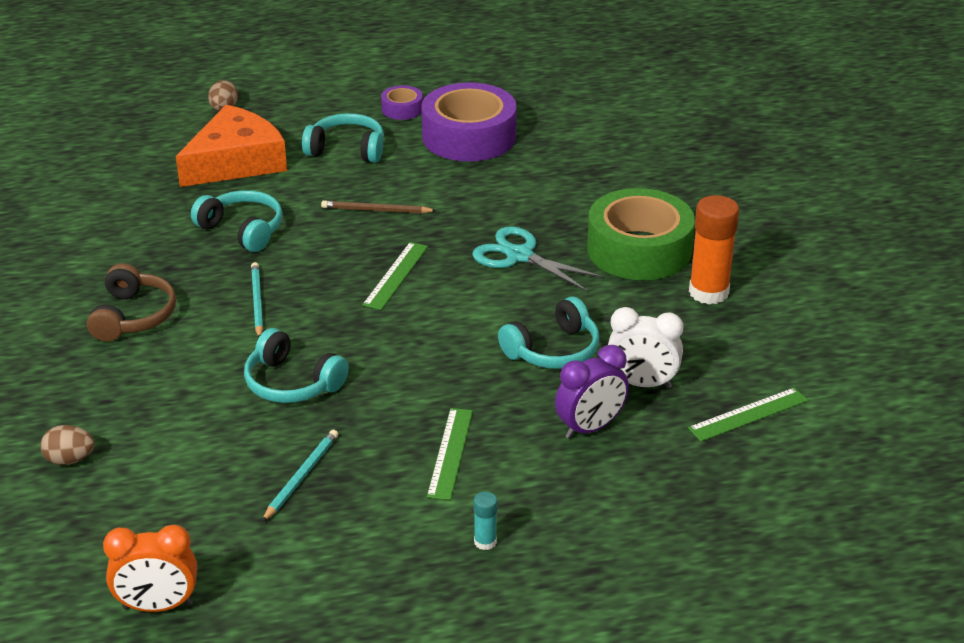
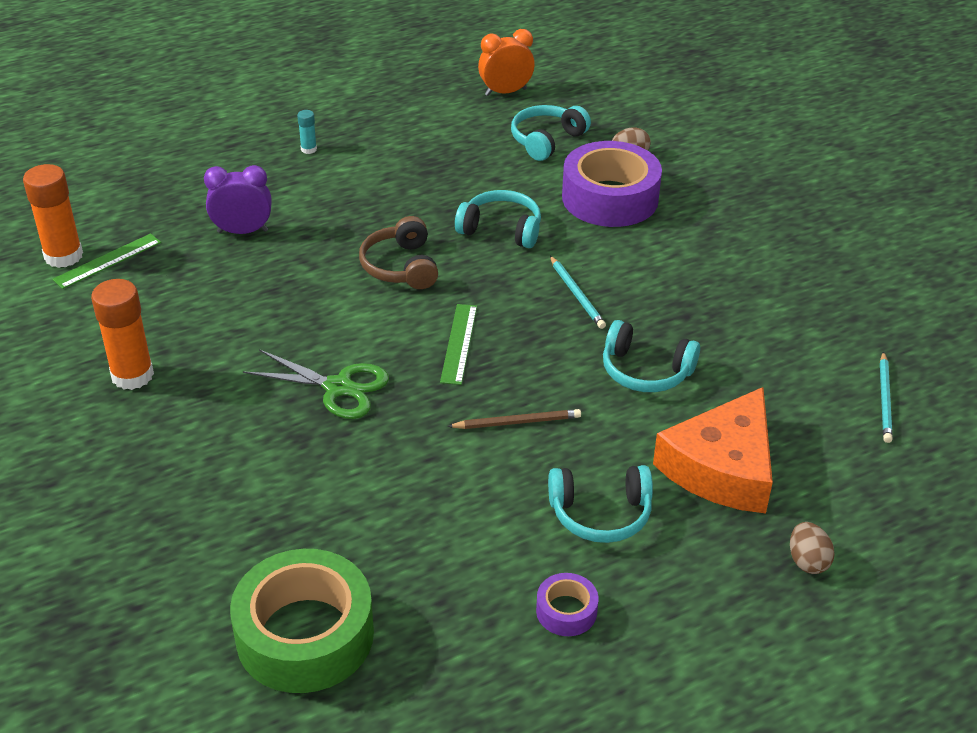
camera: 165 degrees right, 5 degrees up
brown headphones [87,263,176,342] -> brown headphones moved to [359,216,438,289]
turquoise pencil [262,430,338,522] -> turquoise pencil moved to [880,351,893,443]
purple tape [421,82,517,161] -> purple tape moved to [562,141,662,227]
green ruler [427,408,473,500] -> none
turquoise scissors [472,227,605,292] -> green scissors [243,349,389,419]
turquoise headphones [498,297,599,369] -> turquoise headphones moved to [511,105,591,161]
purple clock [555,345,629,439] -> purple clock turned 45 degrees clockwise [204,165,272,234]
green tape [587,188,695,280] -> green tape moved to [230,549,374,693]
white clock [608,307,683,388] -> none
none -> orange glue stick [23,164,83,268]

